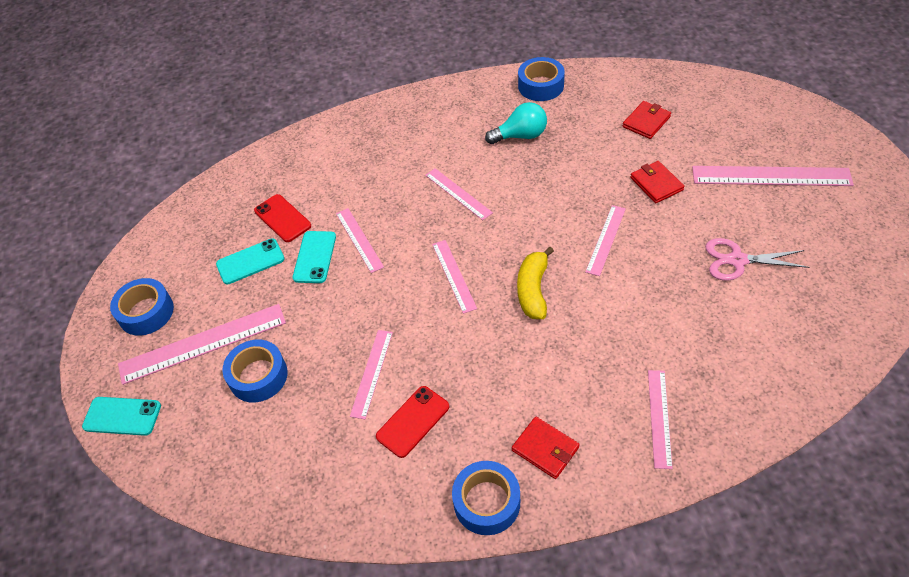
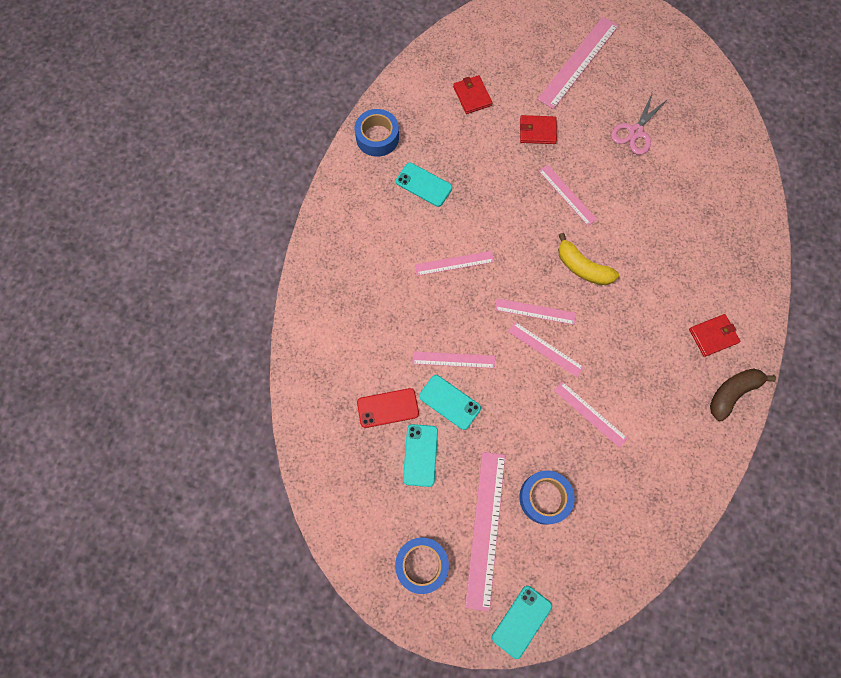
camera: 65 degrees left, 20 degrees up
red phone [376,386,449,458] -> none
blue tape [452,461,520,535] -> brown banana [710,368,776,421]
turquoise light bulb [485,102,547,144] -> turquoise phone [396,163,452,207]
pink ruler [648,370,673,469] -> pink ruler moved to [508,322,584,377]

